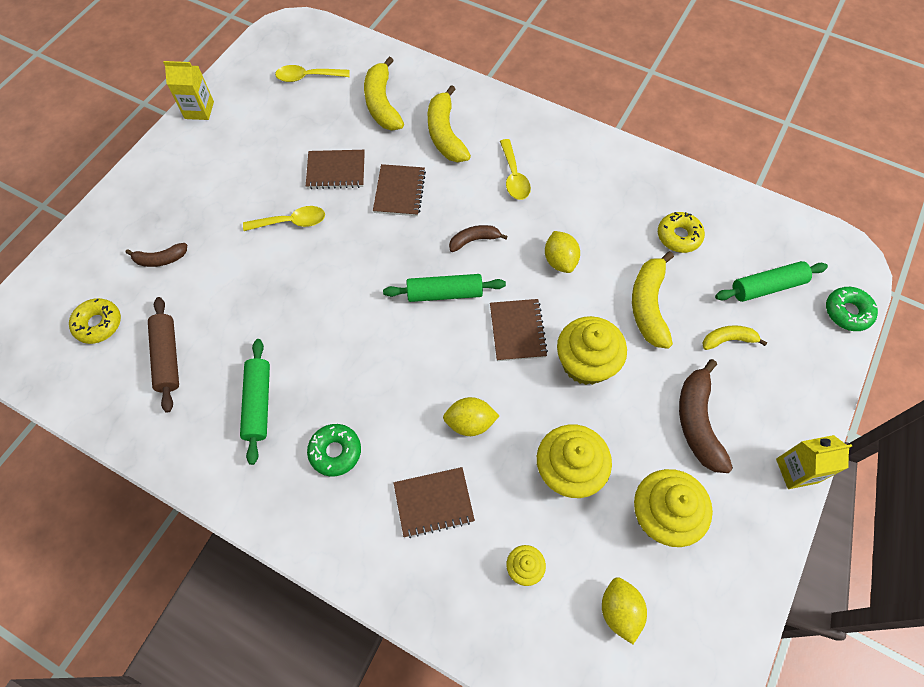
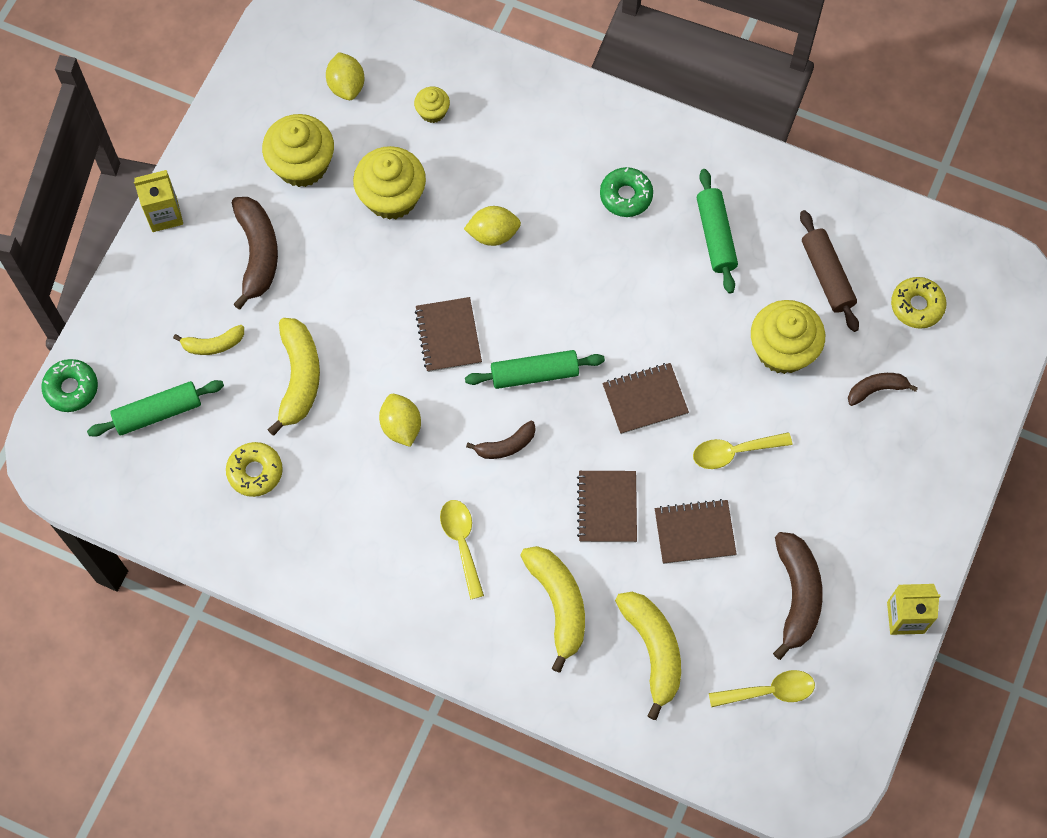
camera: 175 degrees right, 5 degrees up
brown notebook [393,467,475,538] -> brown notebook moved to [602,363,689,434]
yellow cupcake [557,316,627,385] -> yellow cupcake moved to [751,300,825,374]
none -> brown banana [773,532,823,660]

